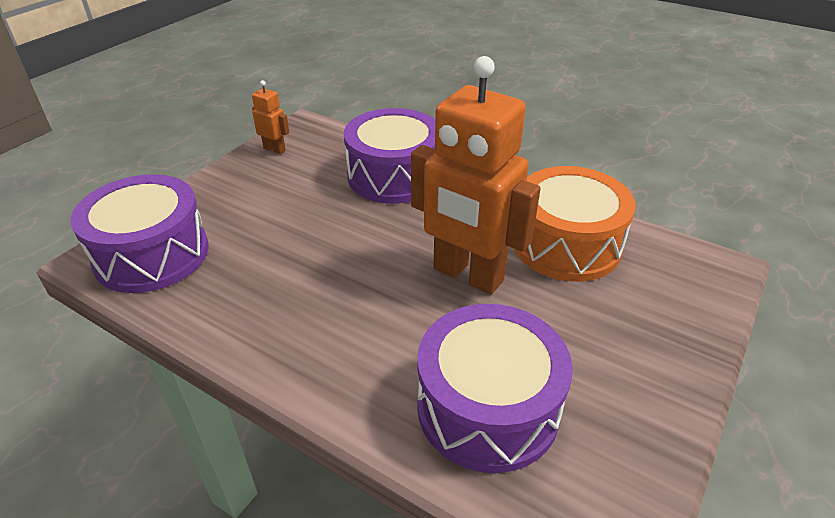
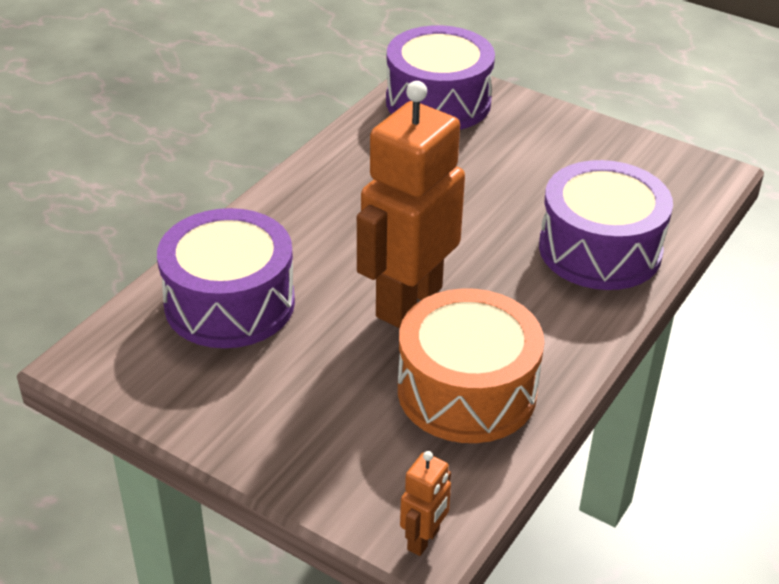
camera: 90 degrees right, 0 degrees up
orange robot [252,80,289,154] -> orange robot moved to [400,451,451,556]

